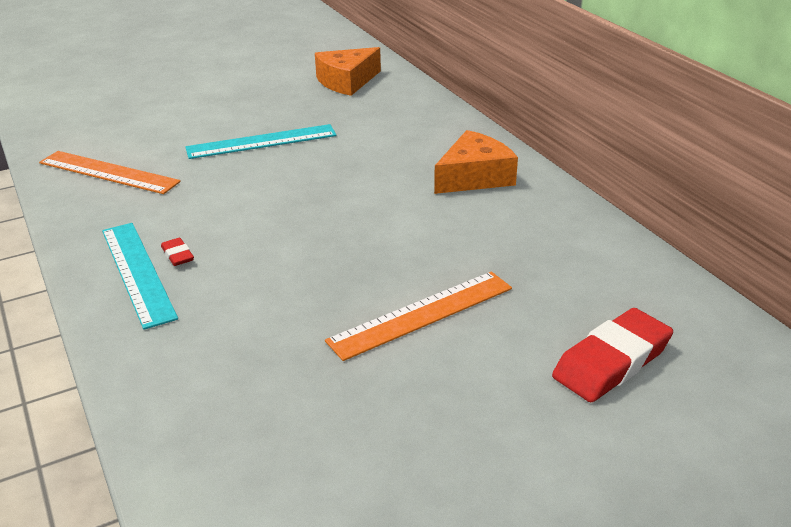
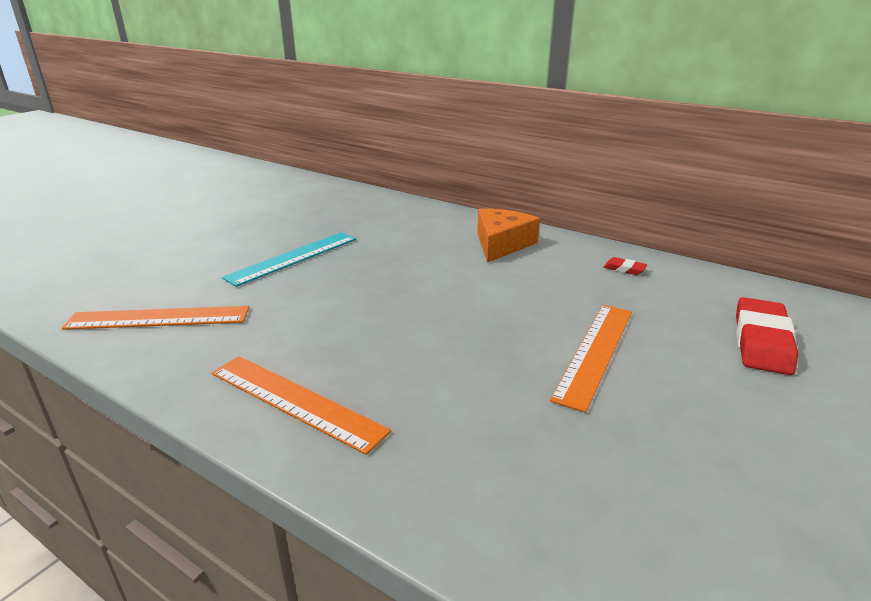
camera: 30 degrees left, 5 degrees down
turquoise ruler [102,223,178,330] -> orange ruler [212,356,391,455]
red eraser [161,238,194,266] -> red eraser moved to [604,257,647,275]
orange cheese [315,47,381,96] -> none

